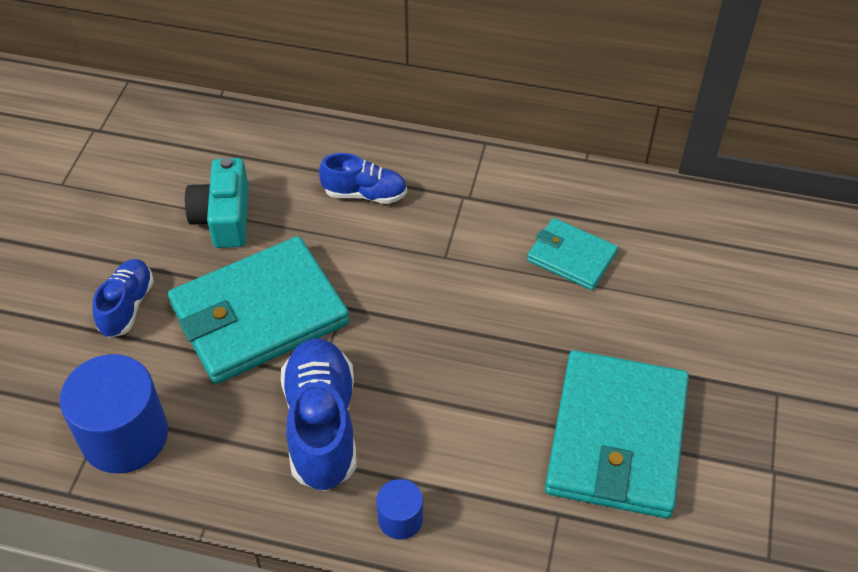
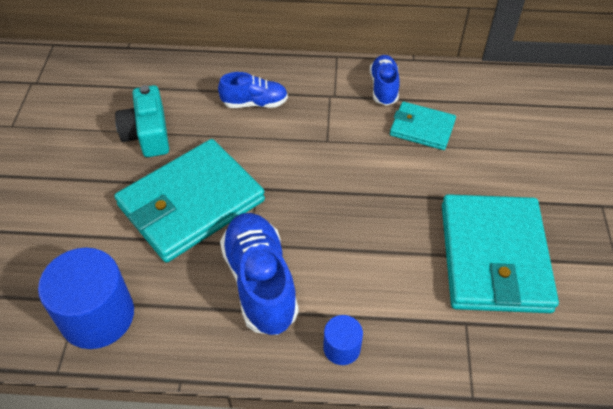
camera: 10 degrees left, 0 degrees up
blue shoe [93,259,154,338] -> blue shoe moved to [370,55,399,106]

